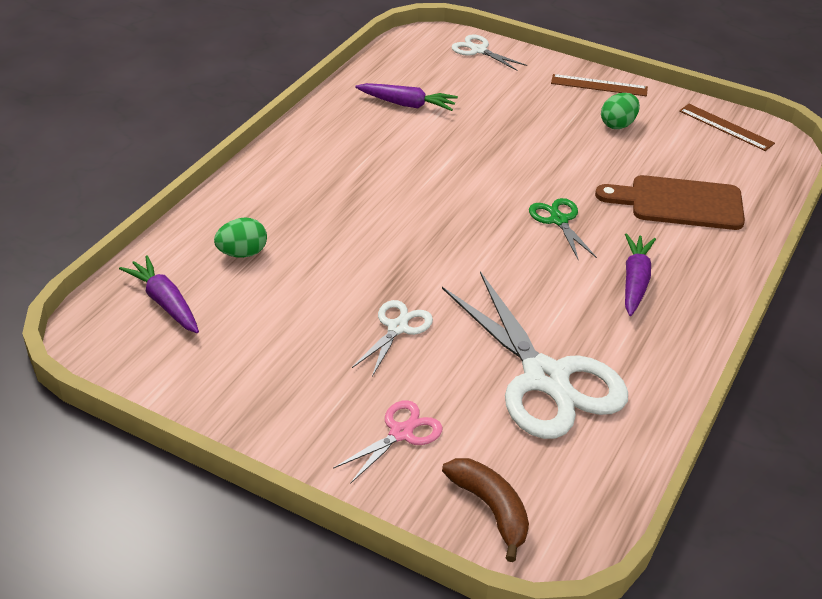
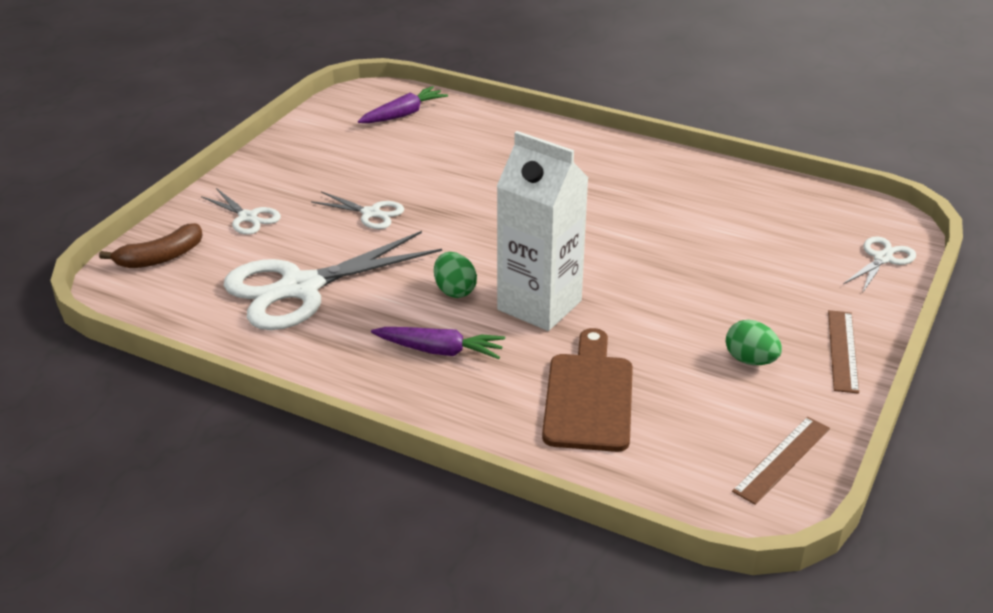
camera: 90 degrees right, 5 degrees down
green egg [214,217,267,258] -> green egg moved to [434,252,477,298]
pink scissors [333,400,443,484] -> white scissors [201,188,281,235]
purple carrot [355,83,458,111] -> none
green scissors [529,198,597,261] -> white carton [497,131,589,331]

